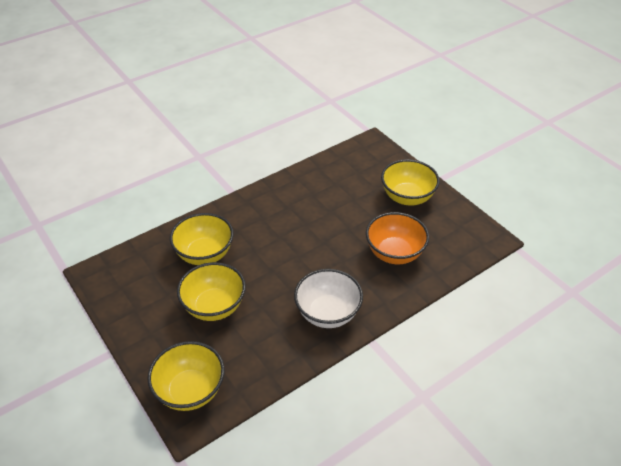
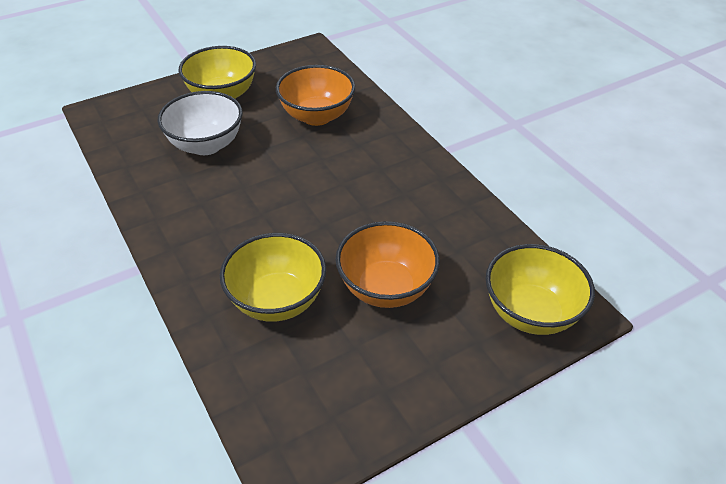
camera: 85 degrees left, 0 degrees up
yellow bowl [177,262,246,321] -> orange bowl [336,221,440,308]
white bowl [294,269,363,328] -> white bowl moved to [158,91,243,155]

